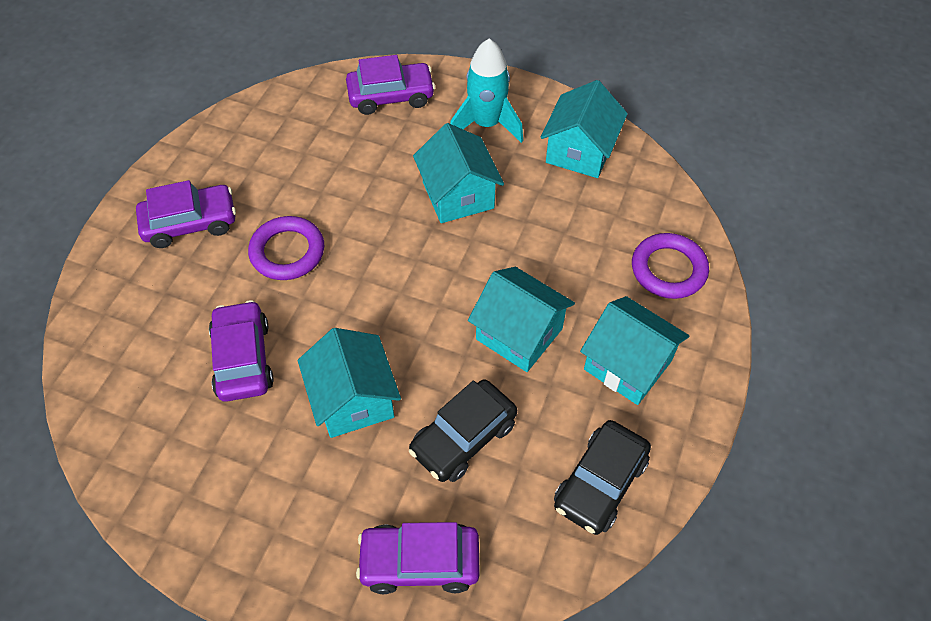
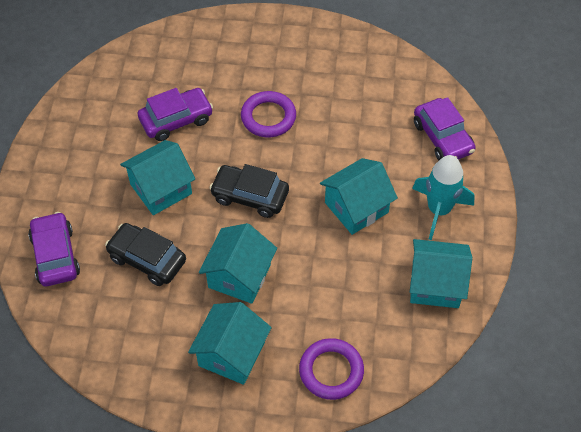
camera: 75 degrees right, 0 degrees up
purple car [136,180,236,248] -> none
black car [554,420,651,535] -> black car moved to [210,164,289,218]

